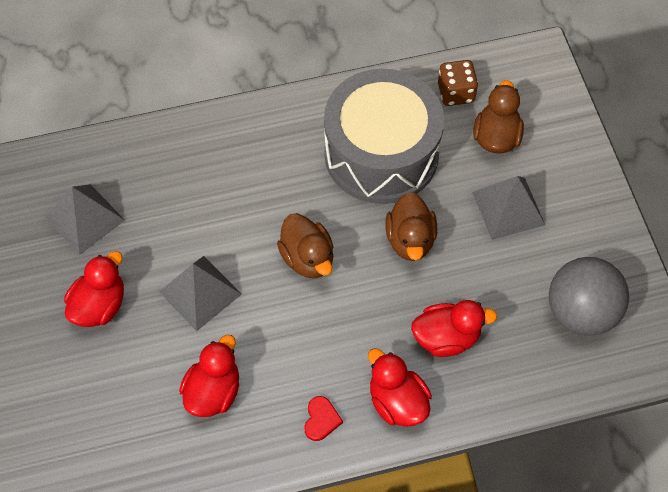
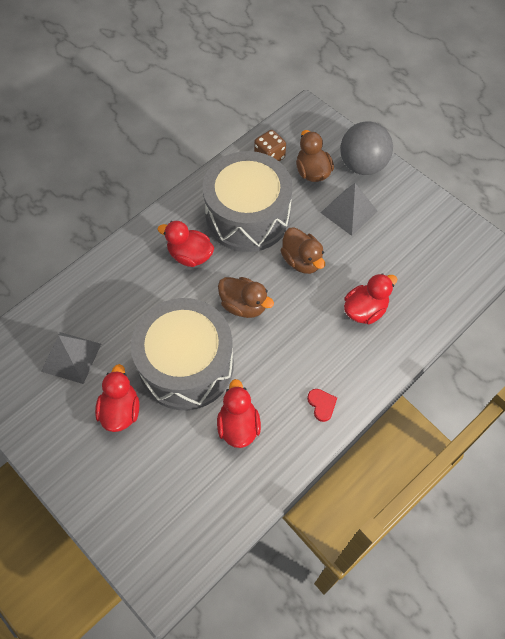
camera: 30 degrees left, 0 degrees up
grey pyramid [159,256,242,331] -> grey drum [131,298,234,410]
red duck [368,348,432,427] -> red duck moved to [158,221,214,267]
grey ball [549,257,629,336] -> grey ball moved to [340,121,393,175]

